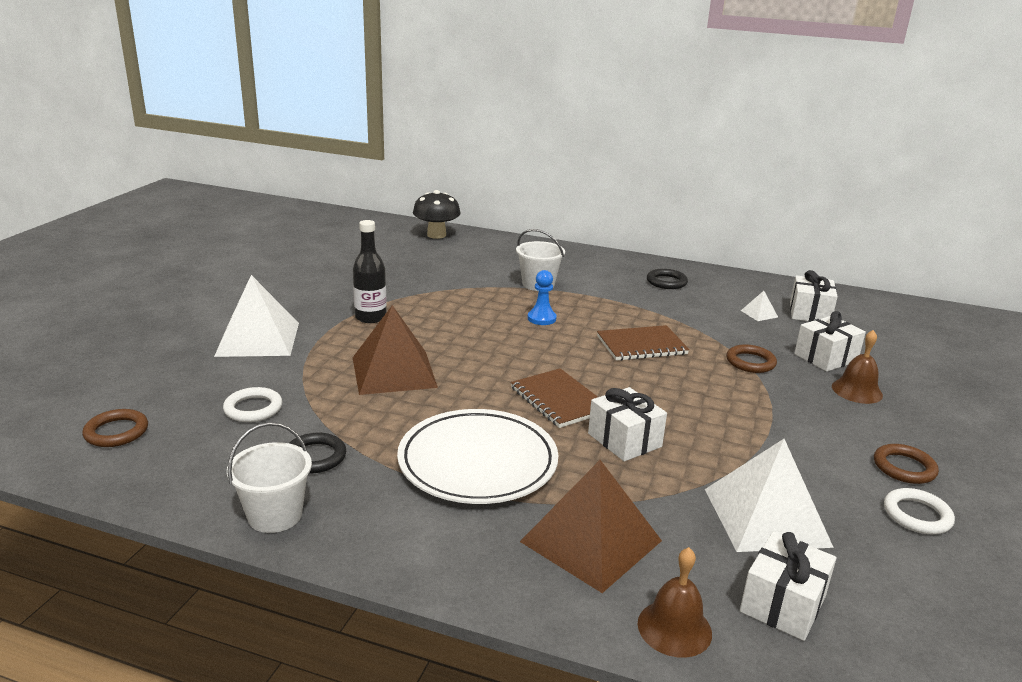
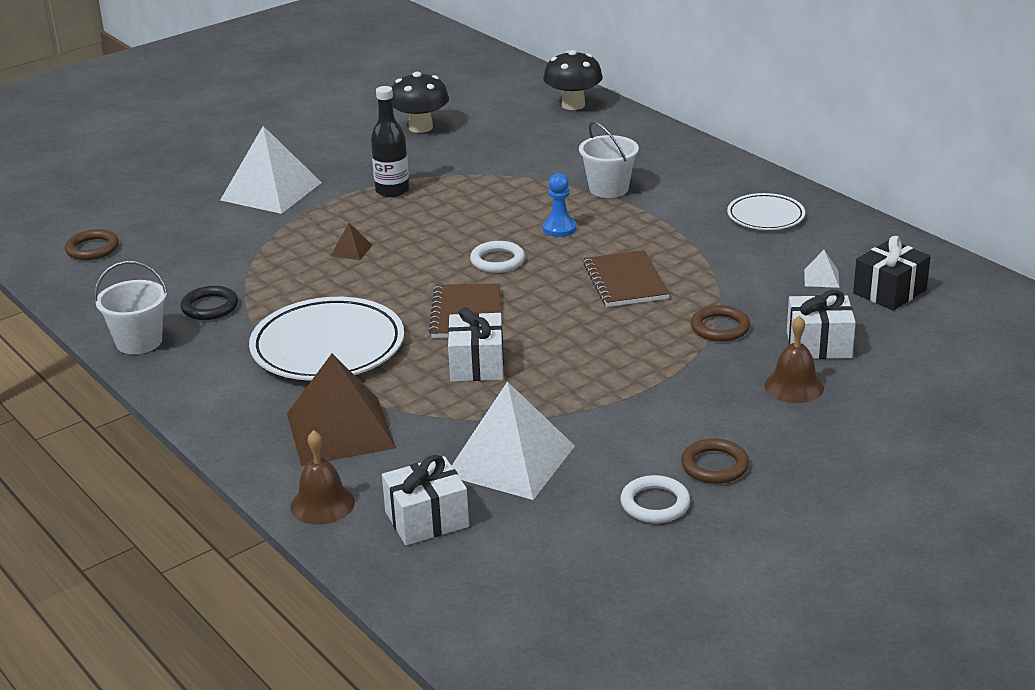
camera: 35 degrees right, 5 degrees up
white ring [223,387,282,422] -> white ring moved to [470,241,525,273]
brown pyramid [353,305,438,395] -> brown pyramid [331,223,373,260], size x0.41
brown notebook [597,325,689,361] -> brown notebook turned 60 degrees clockwise [583,250,670,307]
black ring [647,269,688,289] -> white plate [727,193,805,230]
white gift [790,270,838,322] -> black gift [853,236,931,310]
none -> black mushroom [391,72,449,133]

